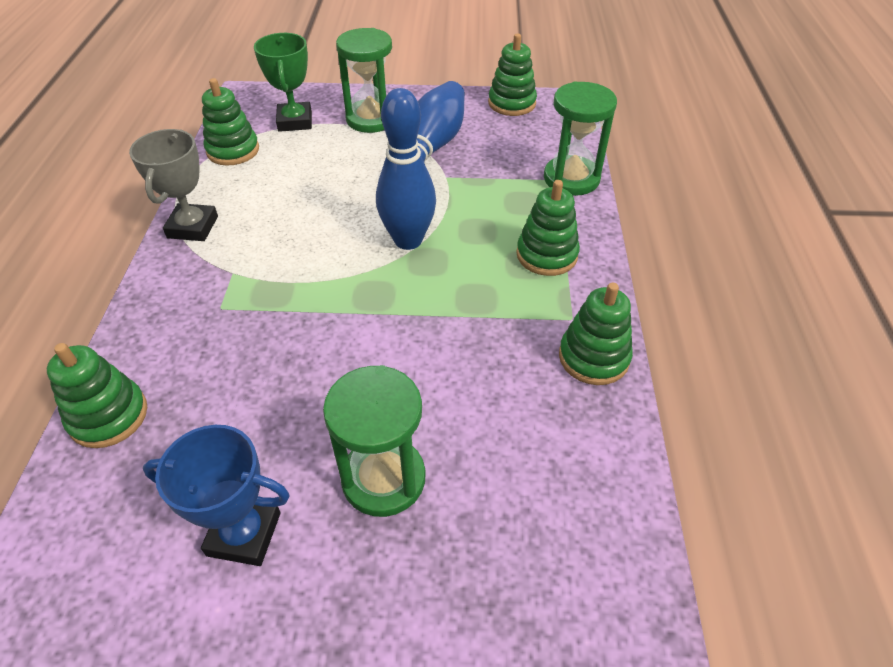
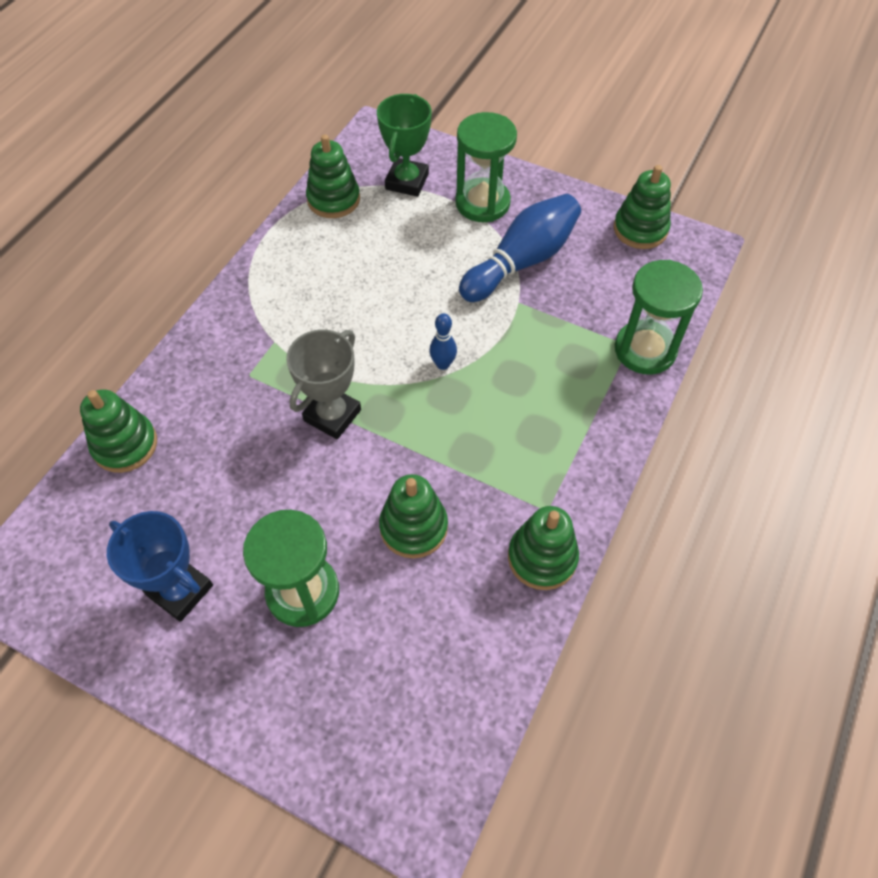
camera: 25 degrees right, 10 degrees up
grey trophy [129,129,218,241] -> grey trophy moved to [286,329,361,439]
blue bowling pin [376,88,436,250] -> blue bowling pin [429,313,457,370], size x0.47
green stacking toy [516,180,580,276] -> green stacking toy moved to [379,474,448,558]

